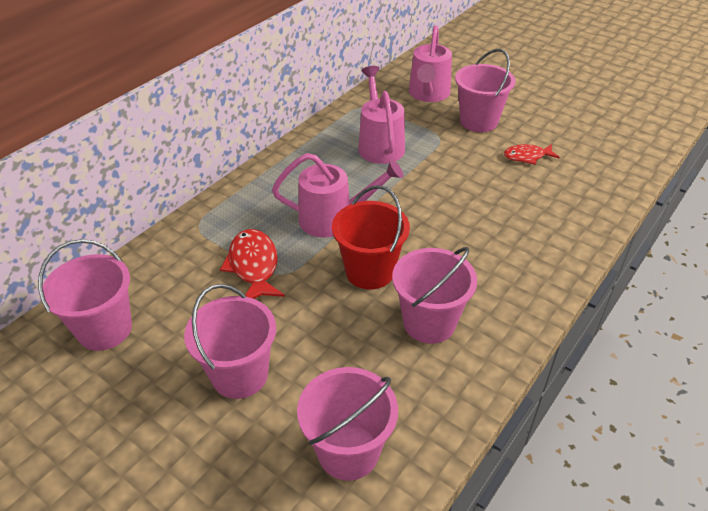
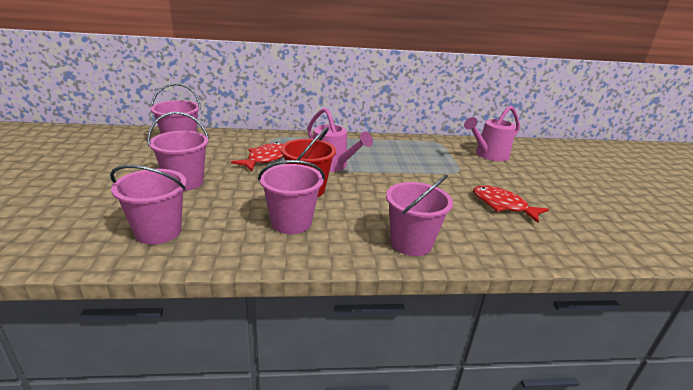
camera: 45 degrees right, 15 degrees down
pink watering can [358,66,405,164] -> none
pink bucket [455,49,516,132] -> pink bucket moved to [386,175,453,256]
red fish [504,144,560,165] -> red fish [473,185,549,223], size x1.55

